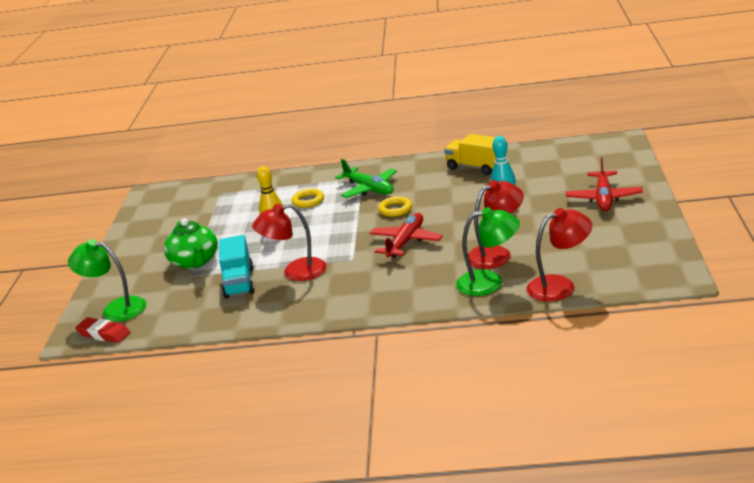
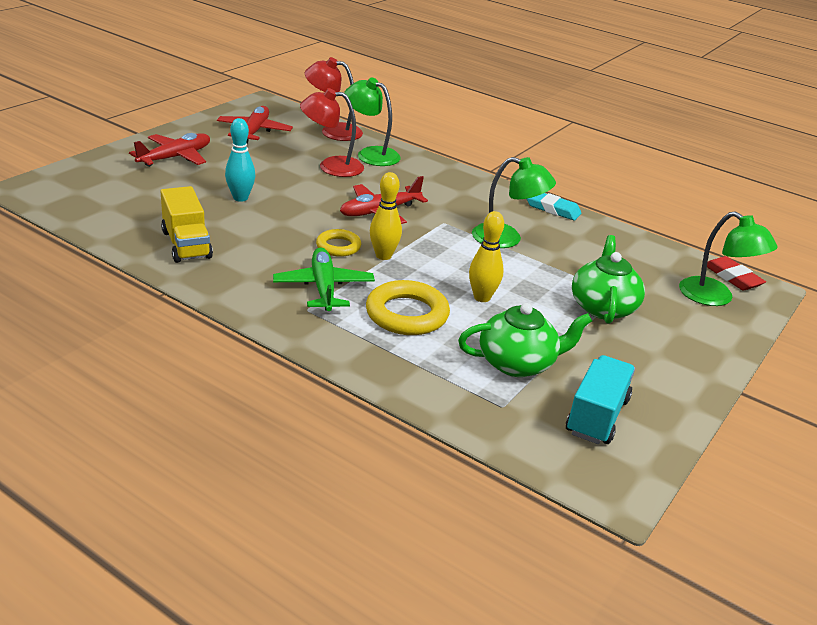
camera: 155 degrees left, 5 degrees up
turquoise truck [219,235,255,299] -> turquoise truck moved to [566,355,635,444]
red lamp [252,204,327,281] -> green lamp [472,157,556,248]
yellow ring [292,189,324,208] -> yellow ring [366,280,450,335], size x1.68
none -> red plane [217,106,293,143]
none -> yellow bowling pin [370,172,402,260]
none -> green teapot [458,303,592,377]
none -> turquoise eraser [527,193,581,220]

